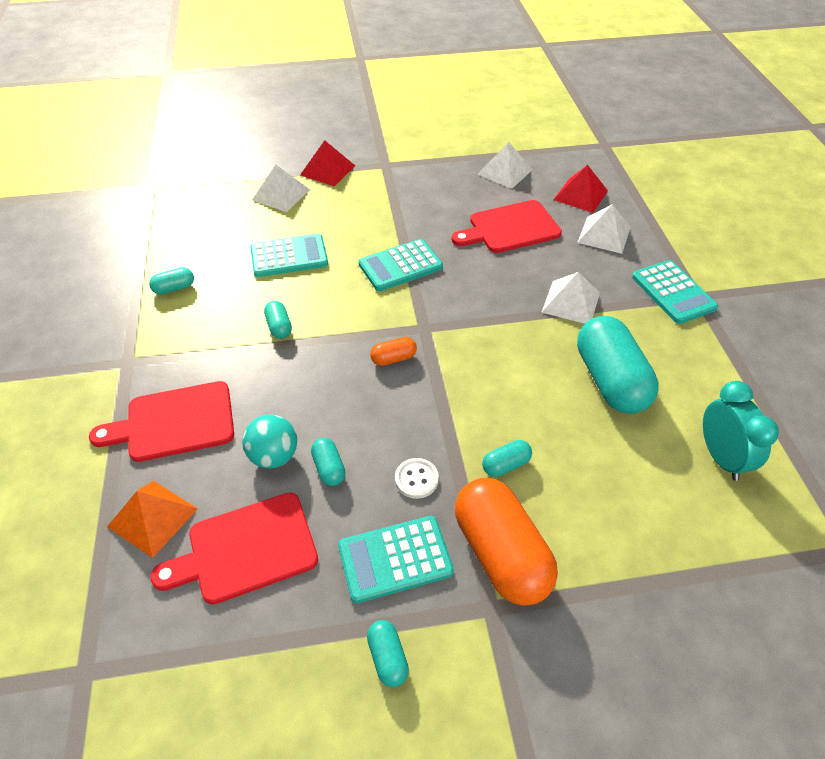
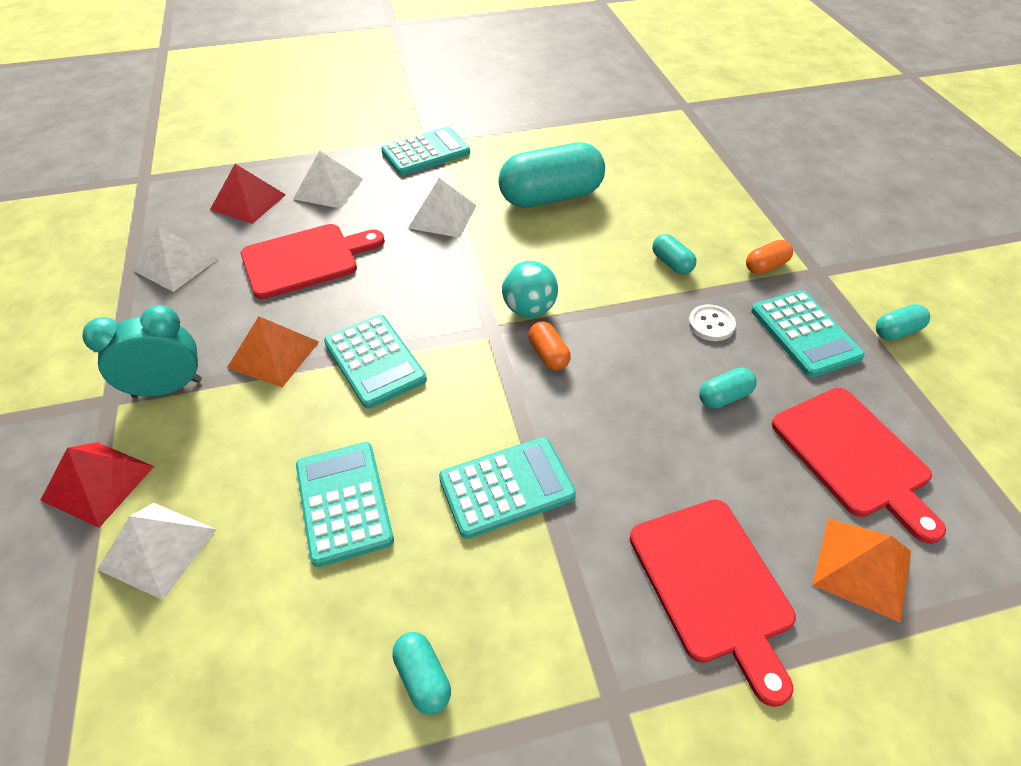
camera: 95 degrees left, 0 degrees up
turquoise ball [242,415,297,469] -> turquoise ball moved to [502,261,558,317]
turquoise capsule [264,301,292,339] -> turquoise calculator [439,437,576,539]
red cutting board [452,200,562,253] -> red cutting board turned 90 degrees counterclockwise [241,224,385,299]
orange capsule [455,478,558,606] -> orange capsule [746,240,793,274], size x0.44
turquoise clock [703,381,779,481] -> turquoise clock moved to [83,305,202,398]
none -> orange pyramid [227,316,319,388]

